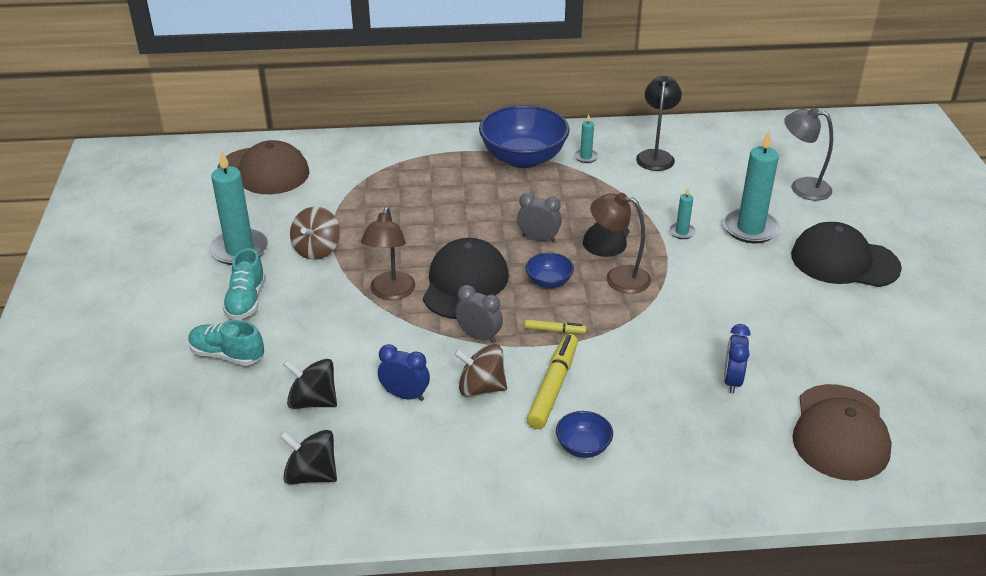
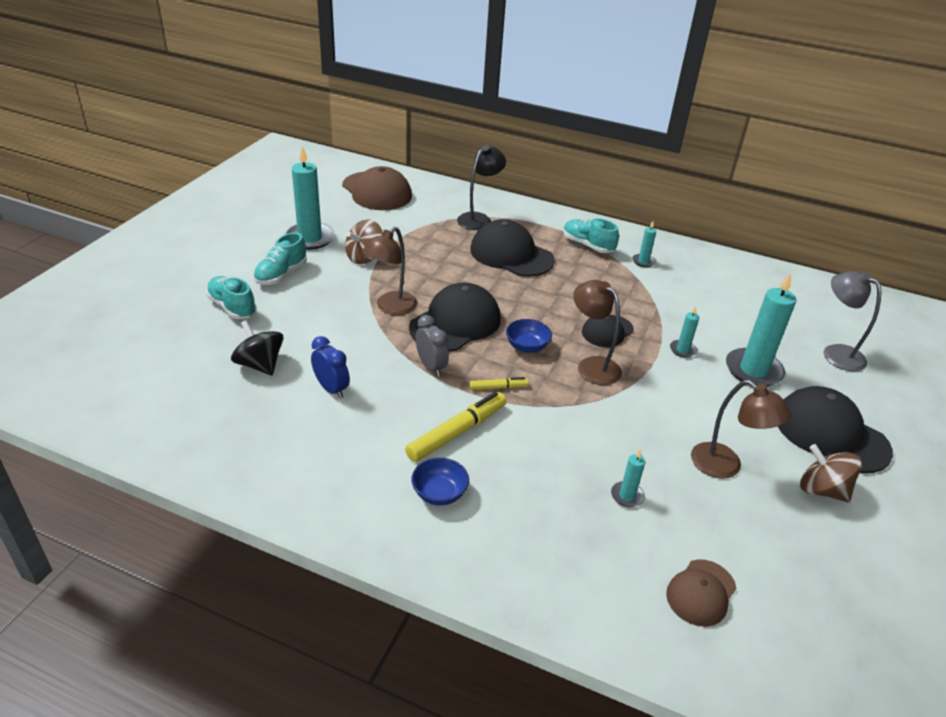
camera: 25 degrees right, 0 degrees up
black spinning top [279,430,337,485] -> none
brown spinning top [454,344,507,397] -> brown spinning top moved to [800,444,862,503]
blue bowl [479,105,570,168] -> turquoise shoe [564,218,619,253]
grey clock [517,193,562,242] -> none
yellow marker [524,320,586,334] -> yellow marker turned 45 degrees counterclockwise [469,377,529,390]
black lamp [636,76,682,171] -> black lamp moved to [457,145,506,230]
blue clock [724,324,750,394] -> turquoise candle [611,450,645,507]
brown cap [792,384,892,481] -> brown cap [666,559,737,627], size x0.57
none -> black cap [470,219,555,277]
none -> brown lamp [691,380,791,479]

